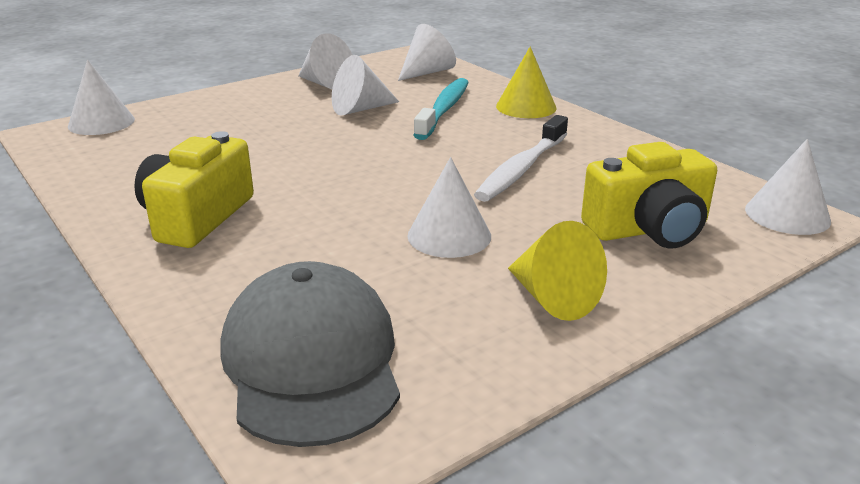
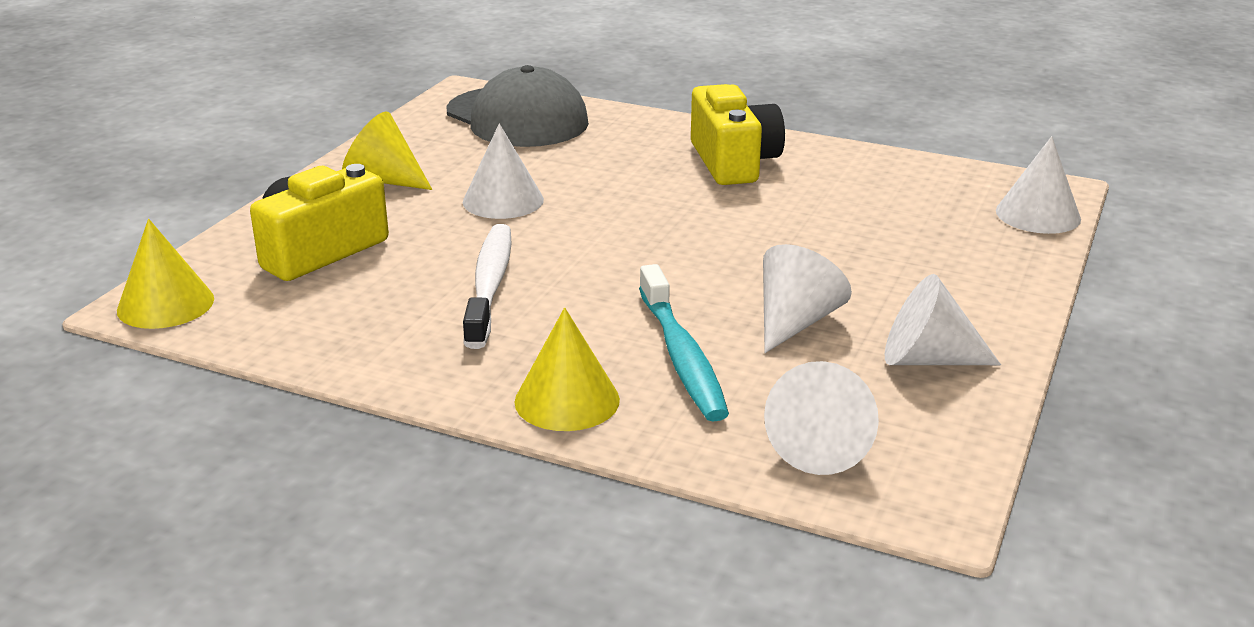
camera: 150 degrees right, 0 degrees up
white cone [745,139,831,235] -> yellow cone [117,219,214,329]

